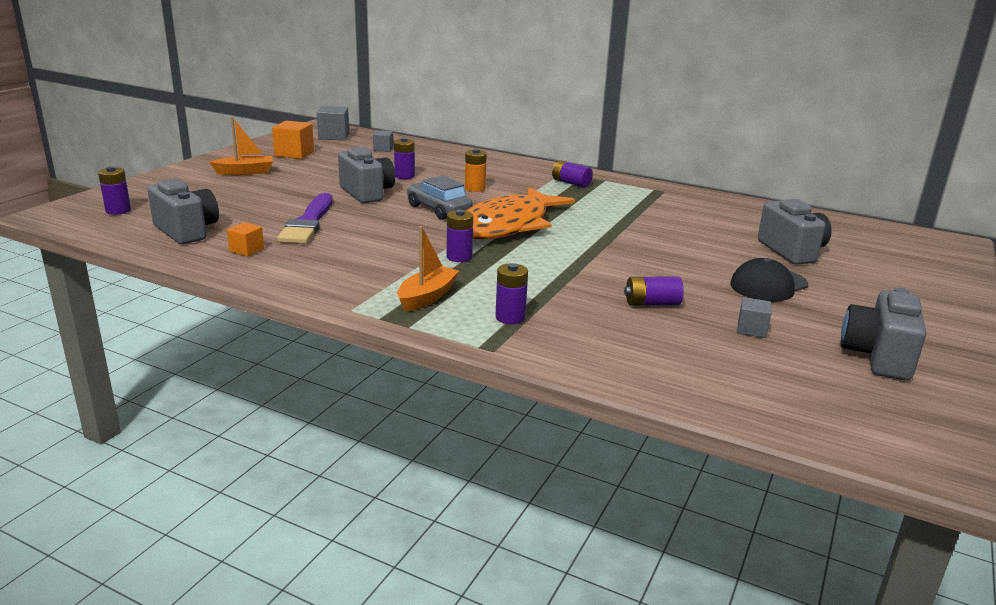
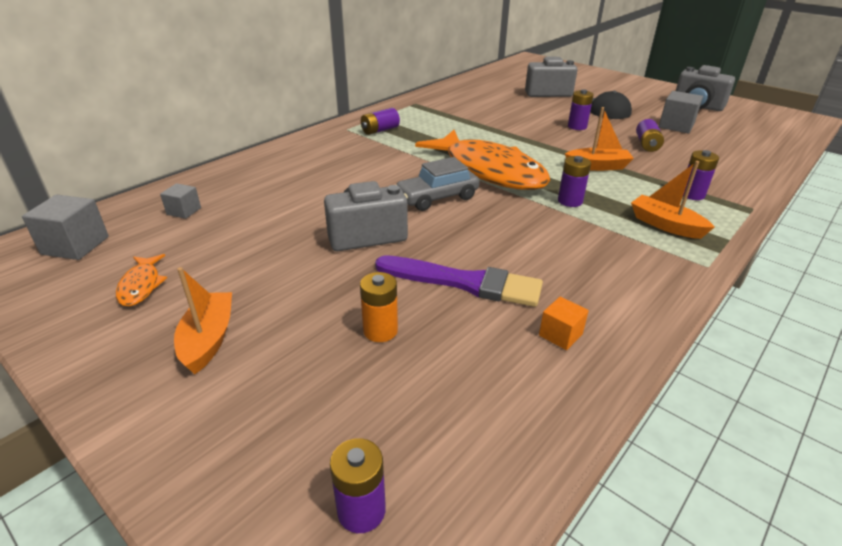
camera: 75 degrees left, 10 degrees up
grey camera [147,178,219,244] -> none
orange cube [272,121,314,159] -> orange fish [116,254,167,306]
purple battery [394,138,415,179] -> purple battery moved to [568,89,594,130]
orange battery [465,149,487,192] -> orange battery moved to [360,272,398,342]
grey cube [737,297,771,338] -> grey cube [658,91,703,133], size x1.68
none -> orange boat [565,107,634,171]

